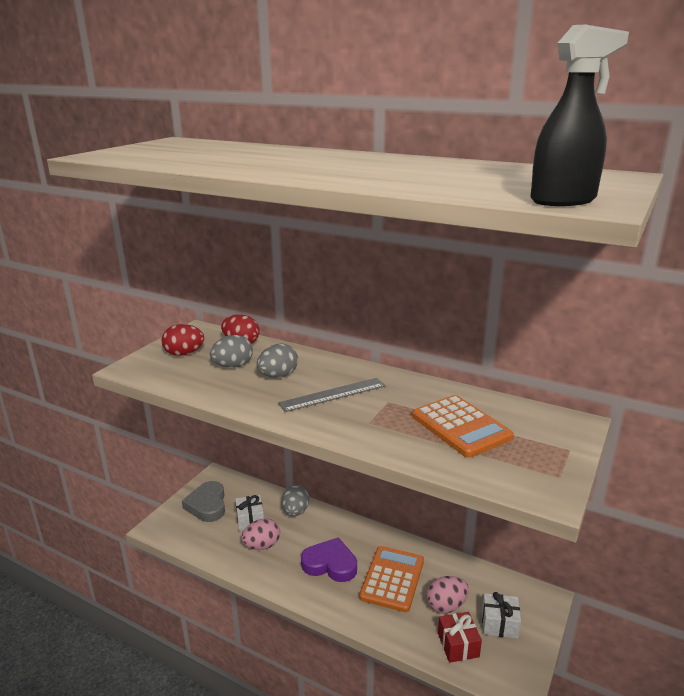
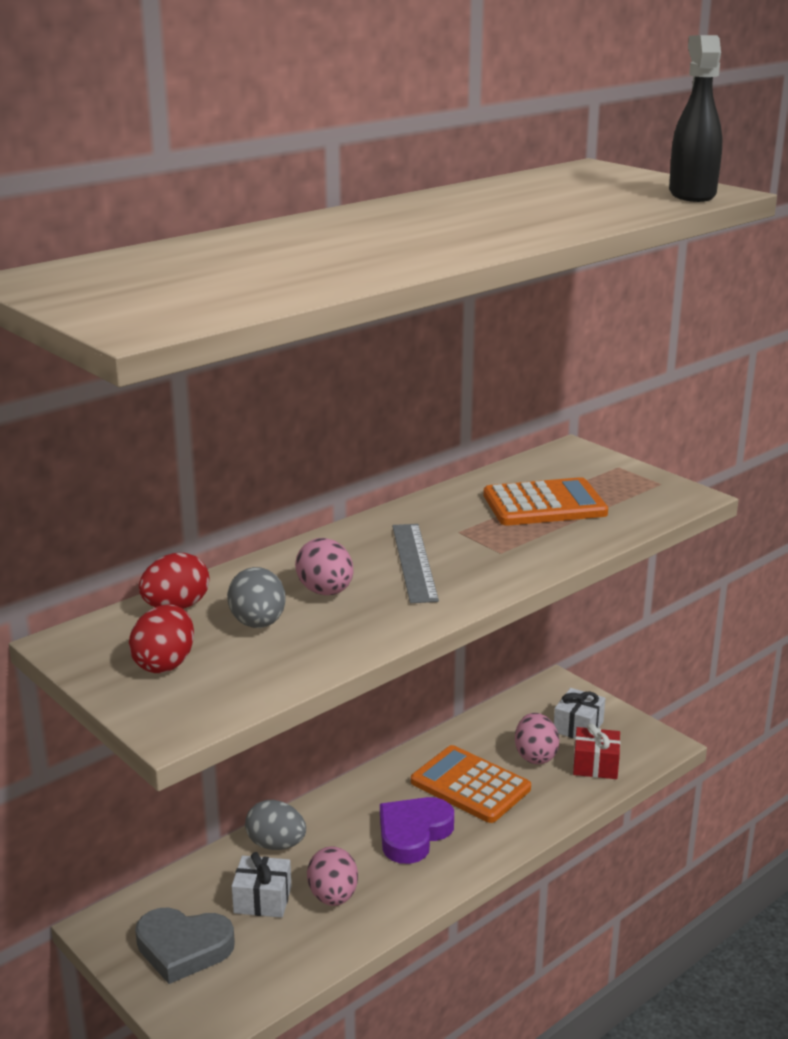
camera: 70 degrees left, 0 degrees up
grey egg [257,344,298,378] -> pink egg [295,538,354,595]

